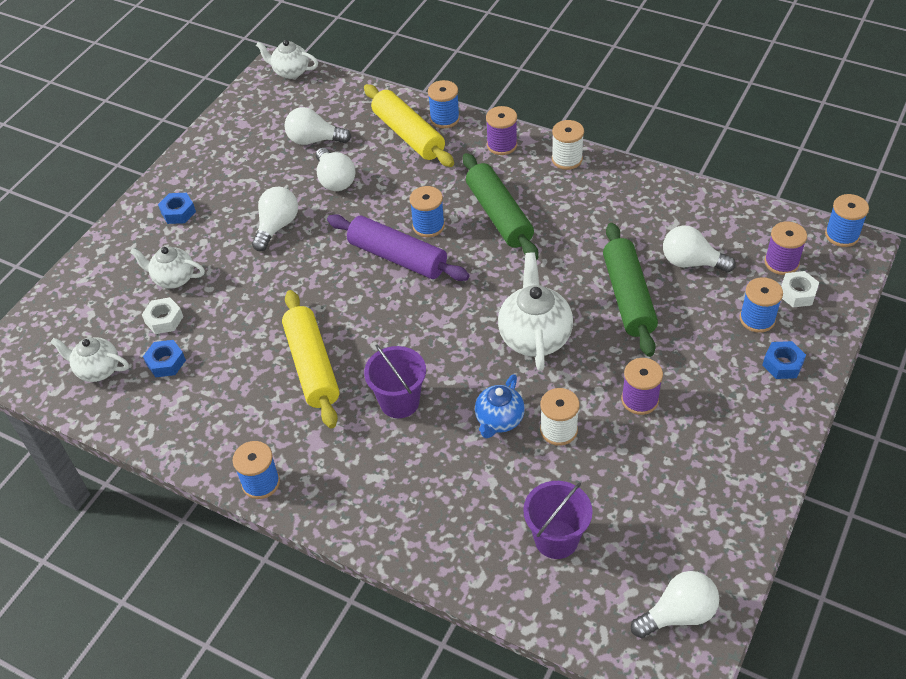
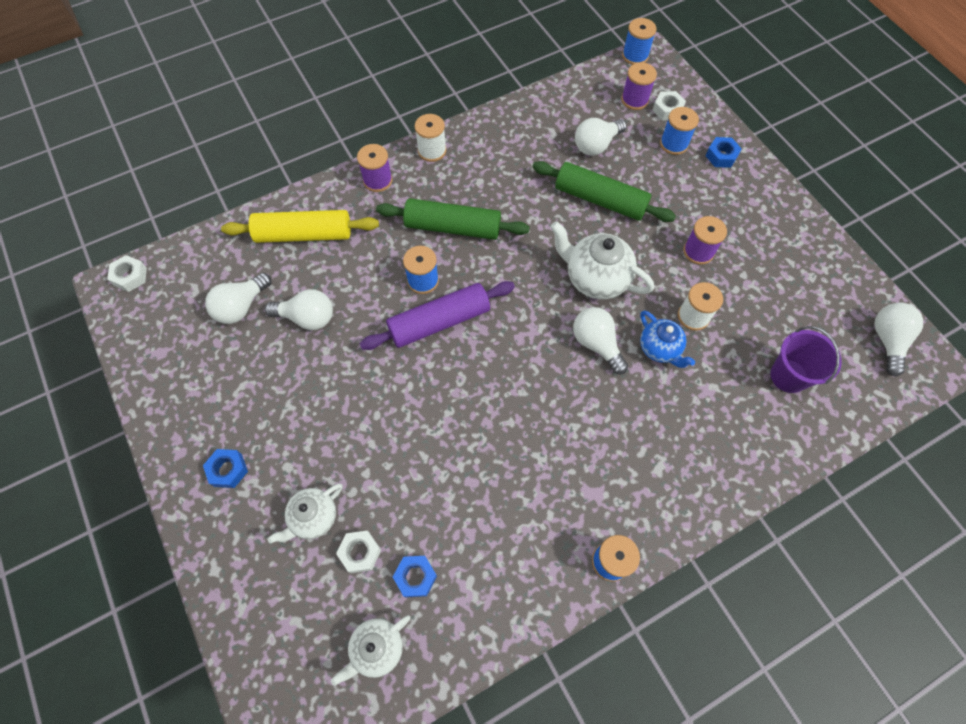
camera: 60 degrees left, 15 degrees up
white light bulb [252,187,298,251] -> white light bulb moved to [573,307,628,374]
white teapot [256,40,318,79] -> white nut [107,255,147,292]
yellow rolling pin [282,290,339,428] -> none
purple bucket [364,345,426,418] -> none
blue spool [428,80,460,128] -> none

